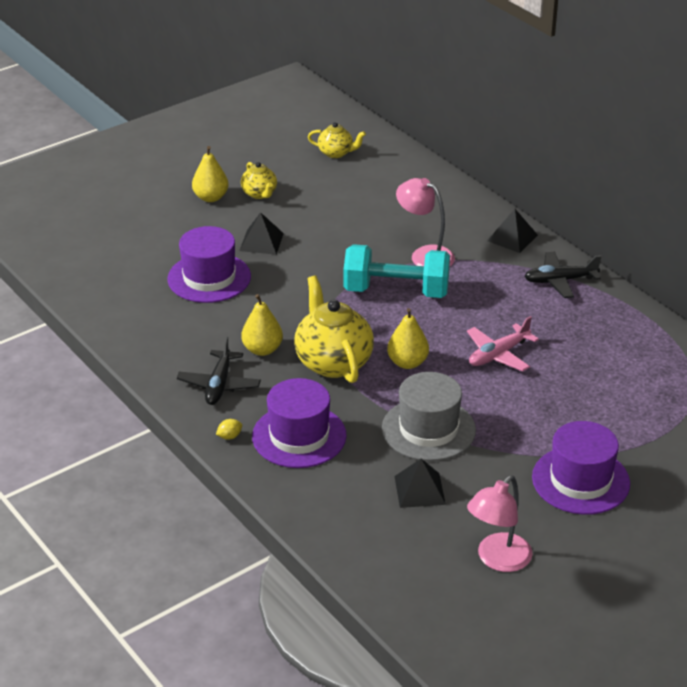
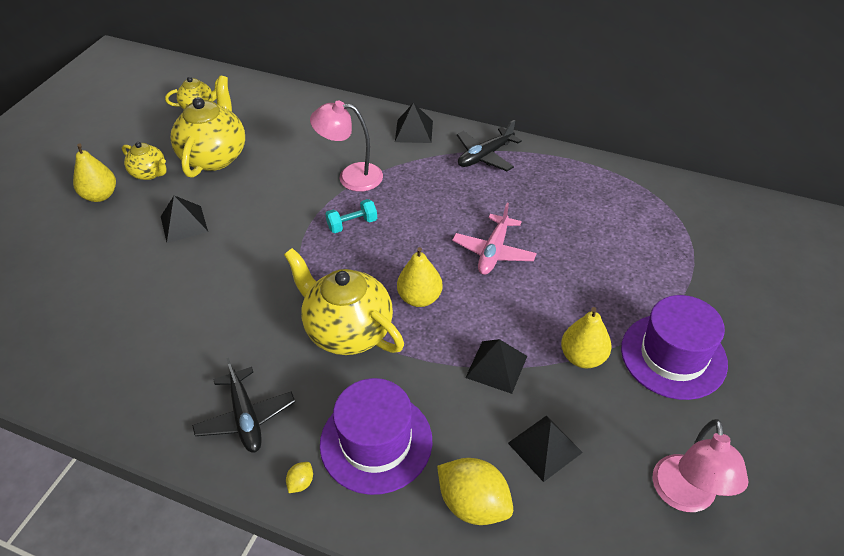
camera: 30 degrees left, 10 degrees up
purple hat [167,226,251,303] -> none
yellow pear [241,294,283,356] -> yellow pear moved to [561,307,612,369]
turquoise dumbbell [344,244,450,298] -> turquoise dumbbell [325,199,377,233], size x0.45
grey hat [382,372,476,461] -> black pyramid [465,339,527,394]
none -> yellow teapot [170,76,245,178]
none -> yellow lemon [437,458,513,525]

